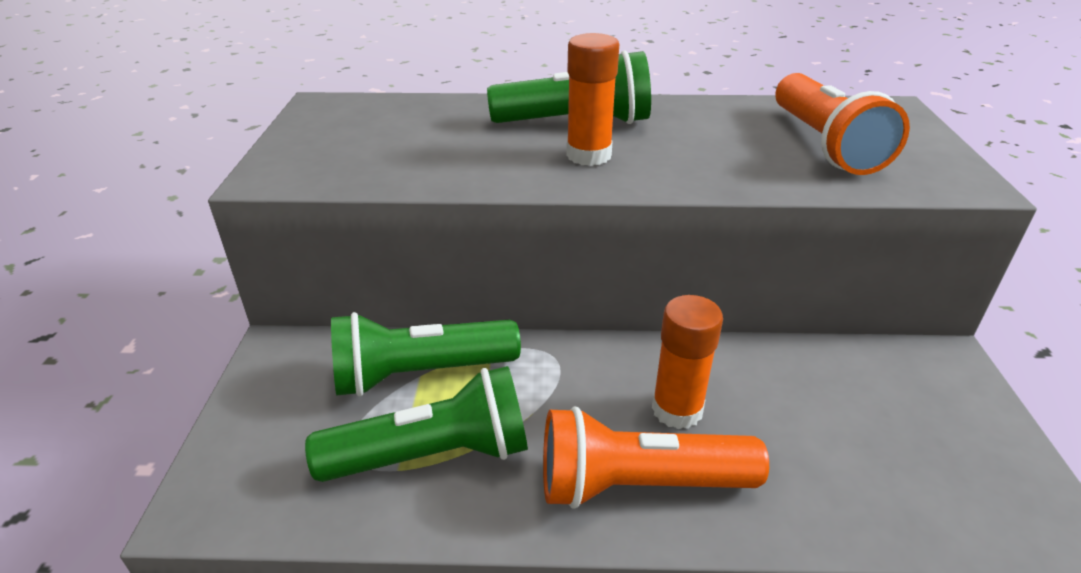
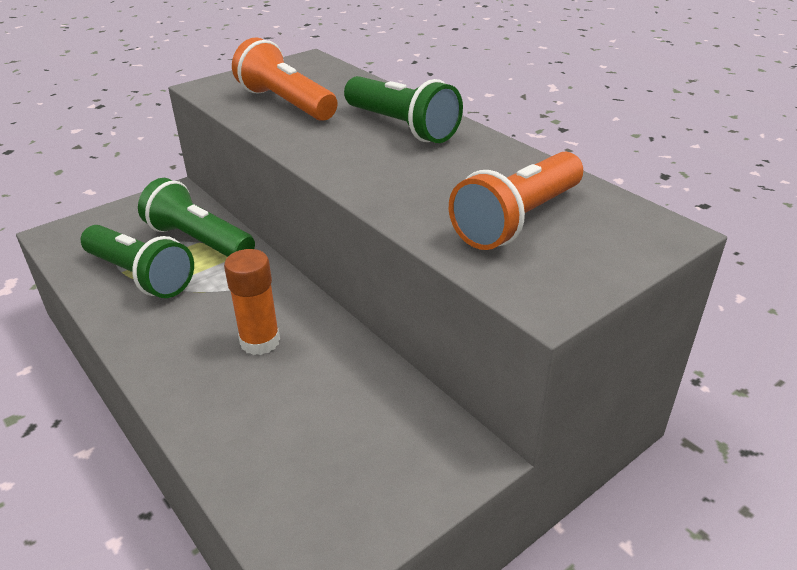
camera: 50 degrees right, 0 degrees up
orange flashlight [543,407,769,509] -> orange flashlight moved to [232,37,338,121]
orange glue stick [566,33,619,166] -> none

